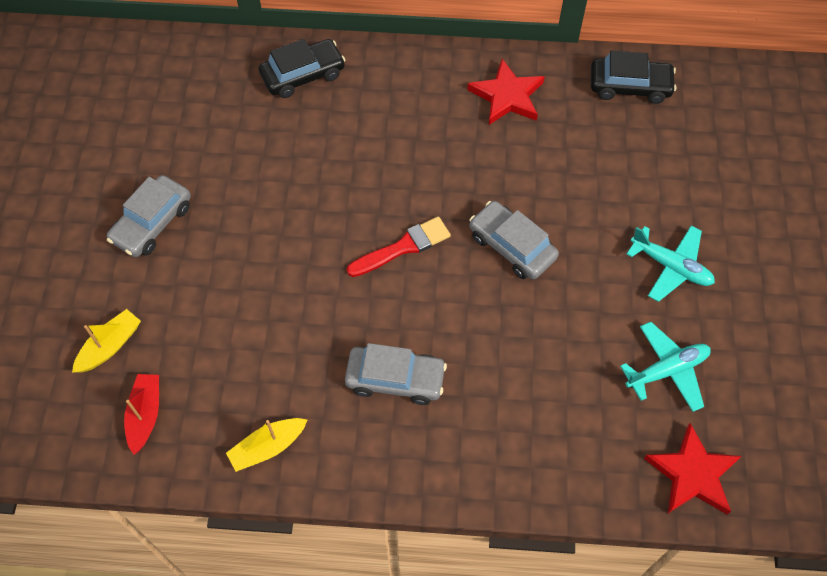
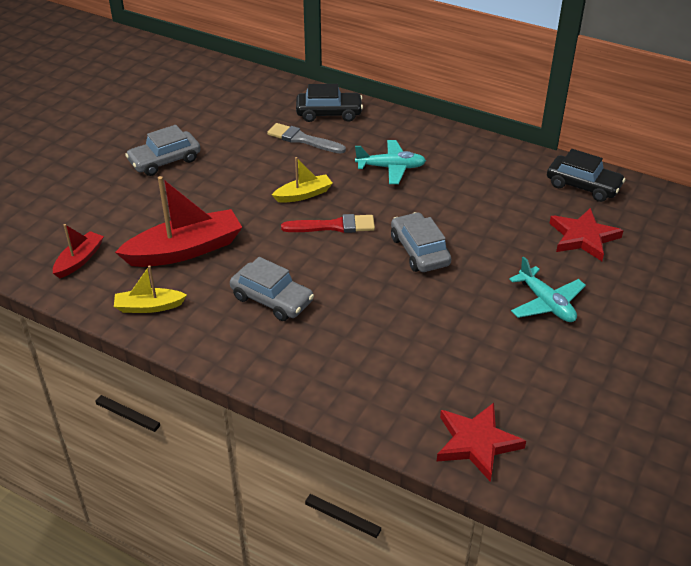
camera: 25 degrees right, 20 degrees down
yellow boat [72,309,141,373] -> yellow boat moved to [272,157,333,203]
red star [467,59,545,125] -> red star moved to [549,208,624,261]
turquoise plane [620,322,711,412] -> turquoise plane moved to [355,140,426,184]
none -> red boat [115,176,243,267]
none -> grey brush [267,123,346,154]

